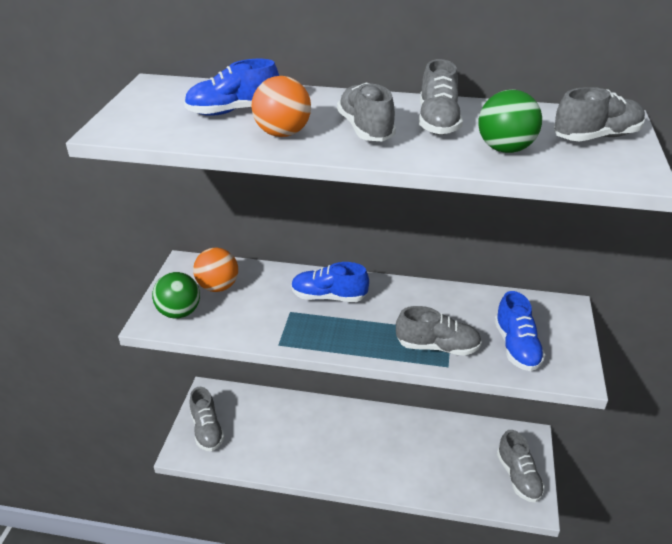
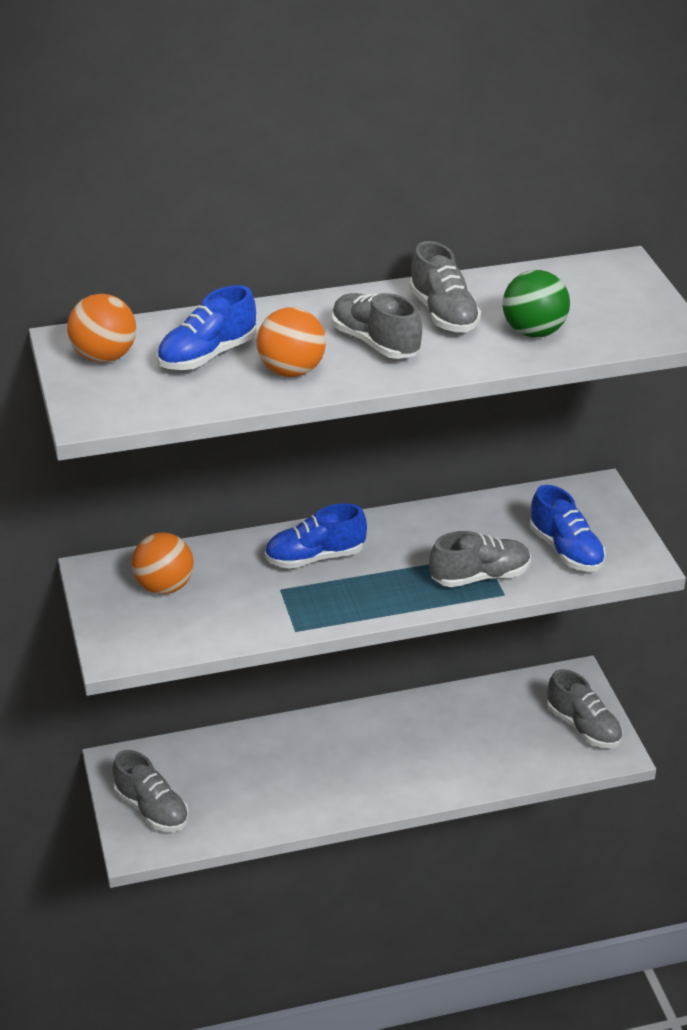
camera: 25 degrees left, 0 degrees up
green ball [152,272,200,319] -> none
grey shoe [554,87,645,141] -> none
none -> orange ball [67,294,136,363]

